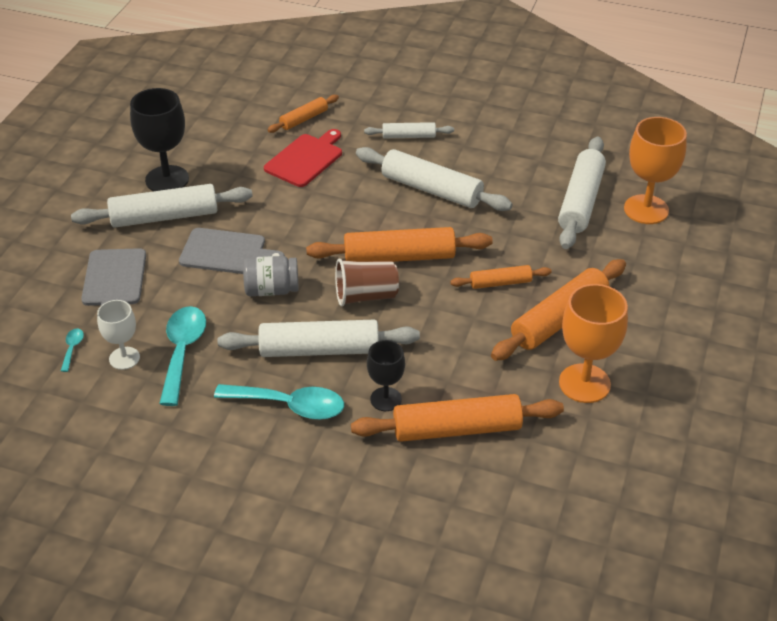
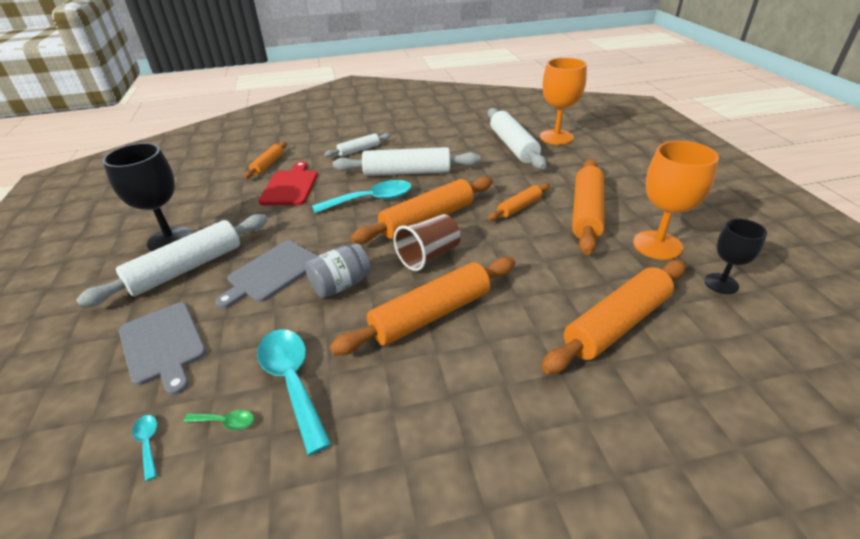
camera: 30 degrees left, 5 degrees down
white goblet [97,300,140,370] -> green spoon [184,410,254,430]
grey cutting board [179,228,285,274] -> grey cutting board turned 150 degrees clockwise [215,241,318,308]
turquoise spoon [214,384,344,420] -> turquoise spoon moved to [312,180,412,213]
white rolling pin [218,320,420,357] -> orange rolling pin [330,257,516,355]
black goblet [367,340,405,411] -> black goblet moved to [704,219,767,294]

